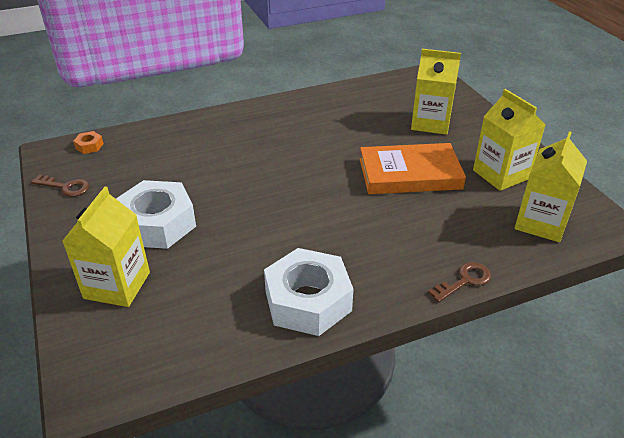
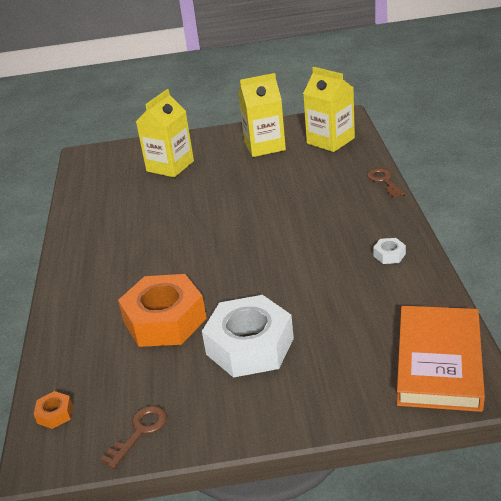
camera: 70 degrees left, 5 degrees down
yellow carton [63,187,150,307] -> none
white nut [264,248,353,336] -> white nut [373,238,406,264], size x0.40
orange book [360,143,466,194] -> orange book moved to [397,306,485,412]
none -> orange nut [118,274,207,347]

